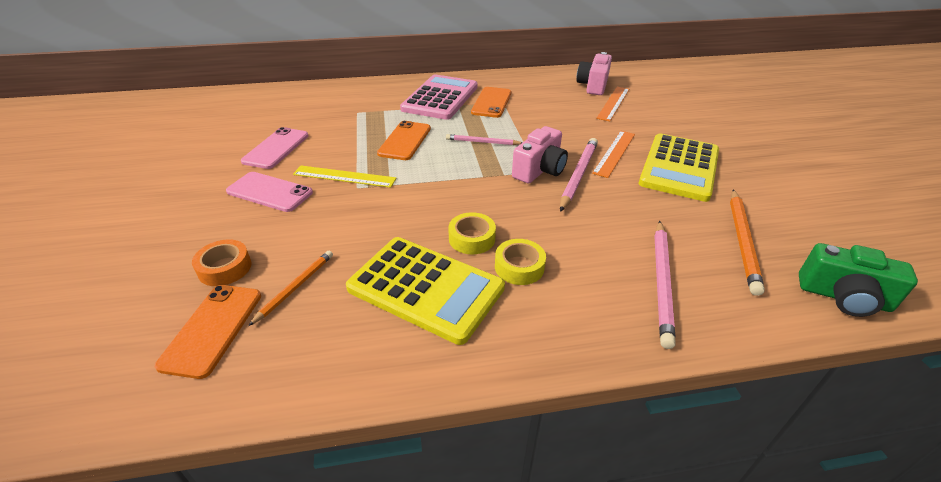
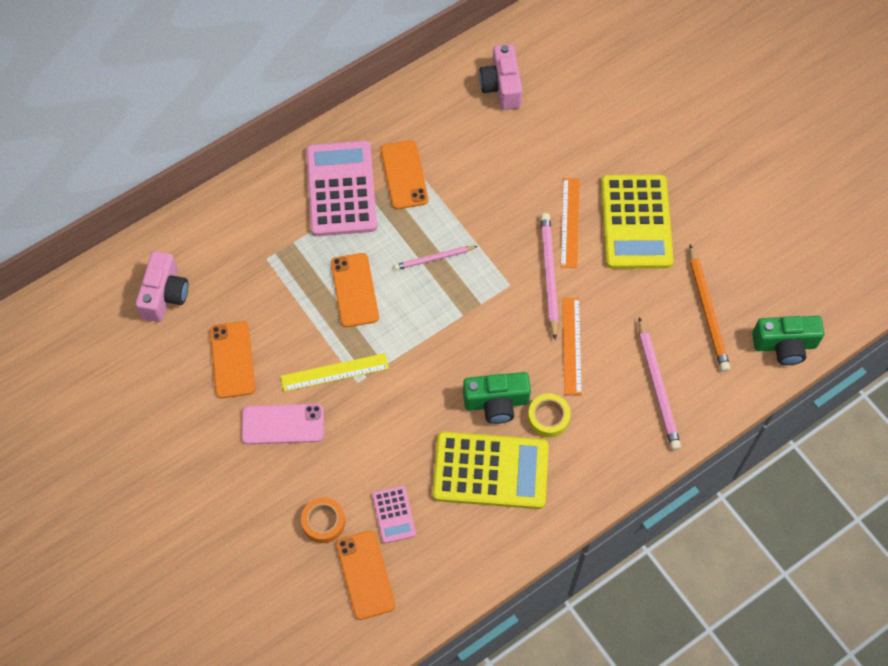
camera: 25 degrees left, 25 degrees up
pink phone [241,127,309,169] -> orange phone [210,321,255,398]
orange pencil [249,251,333,326] -> pink calculator [372,486,416,543]
yellow tape [448,212,496,254] -> green camera [463,372,531,424]
pink camera [512,126,568,183] -> pink camera moved to [135,251,188,322]
orange ruler [596,87,629,121] -> orange ruler moved to [562,298,582,395]

